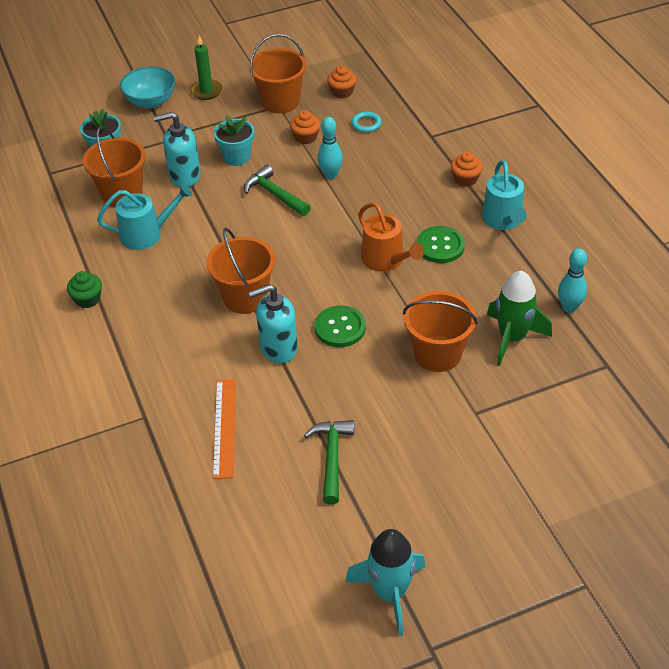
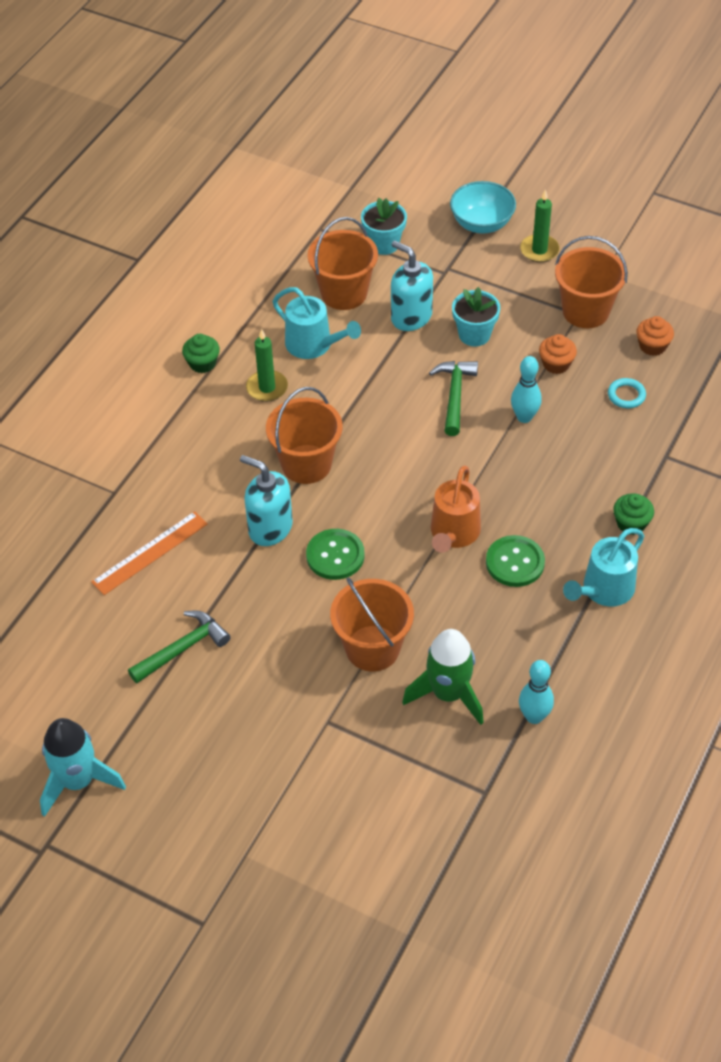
camera: 50 degrees right, 5 degrees up
orange cupcake [451,152,483,187] -> green cupcake [613,494,654,535]
none -> green candle [246,329,288,402]

